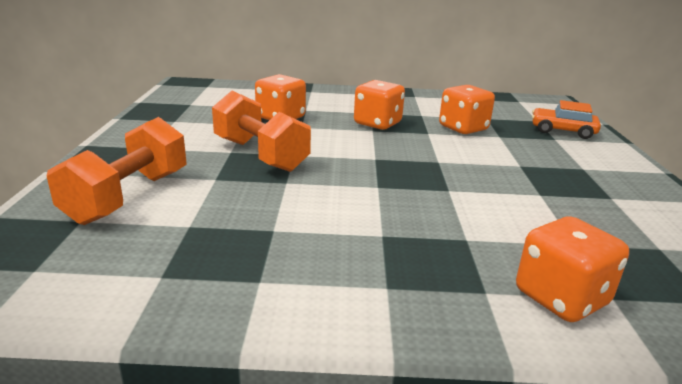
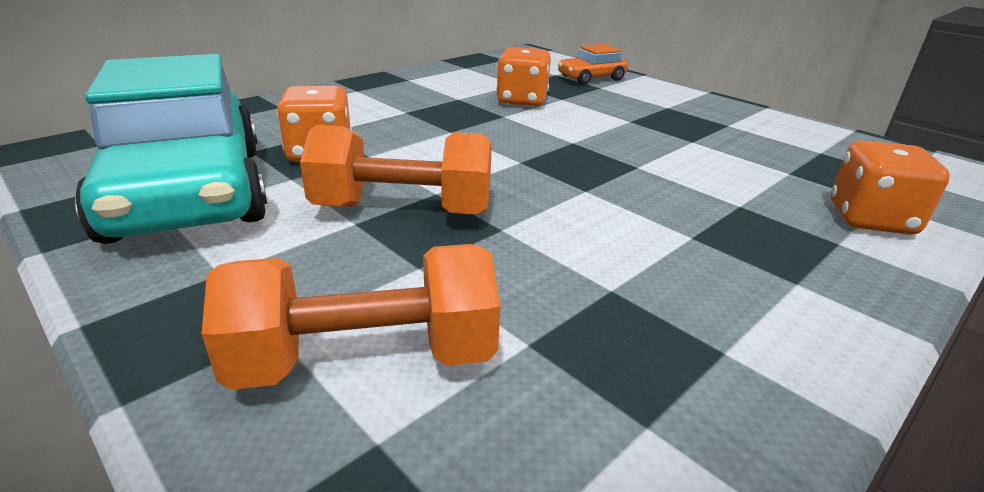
camera: 45 degrees left, 5 degrees up
orange dumbbell [47,117,187,225] -> orange dumbbell turned 75 degrees counterclockwise [202,244,500,390]
orange dice [354,80,405,130] -> none
none -> turquoise car [75,54,267,244]

